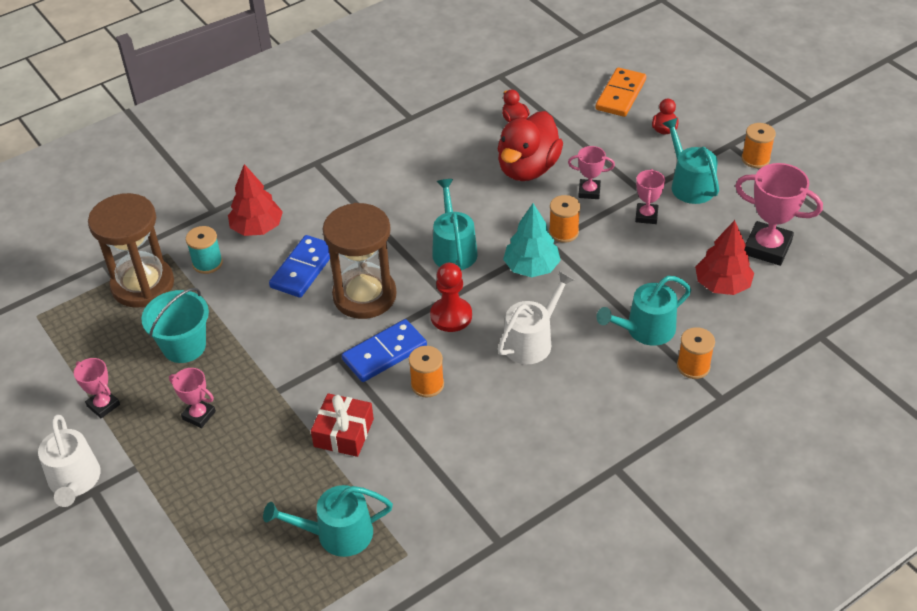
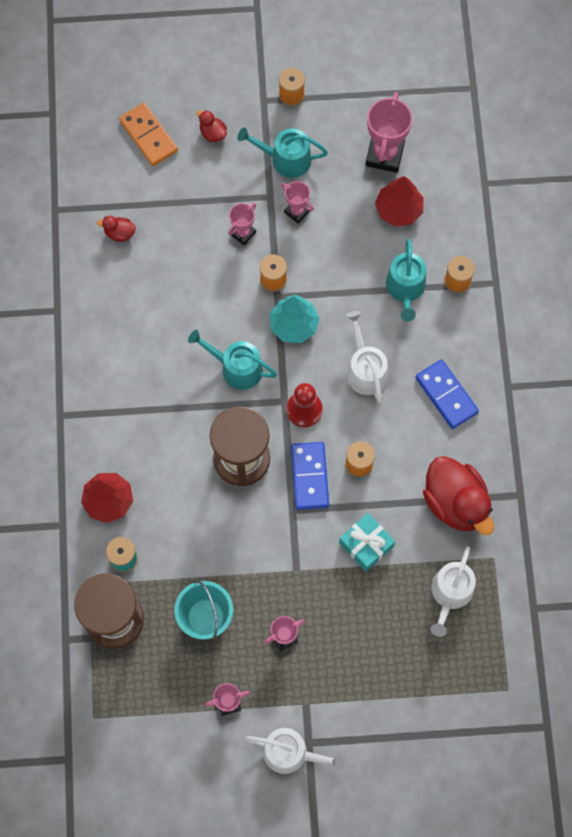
camera: 60 degrees left, 25 degrees up
turquoise watering can [263,485,393,557] -> white watering can [431,546,476,637]
blue domino [269,235,330,298] -> blue domino moved to [415,359,479,429]
red gift [311,393,374,457] -> turquoise gift [339,513,395,571]
red duck [497,111,563,181] -> red duck moved to [423,456,494,535]
pink trophy [735,163,823,266] -> pink trophy turned 45 degrees counterclockwise [365,92,412,173]

